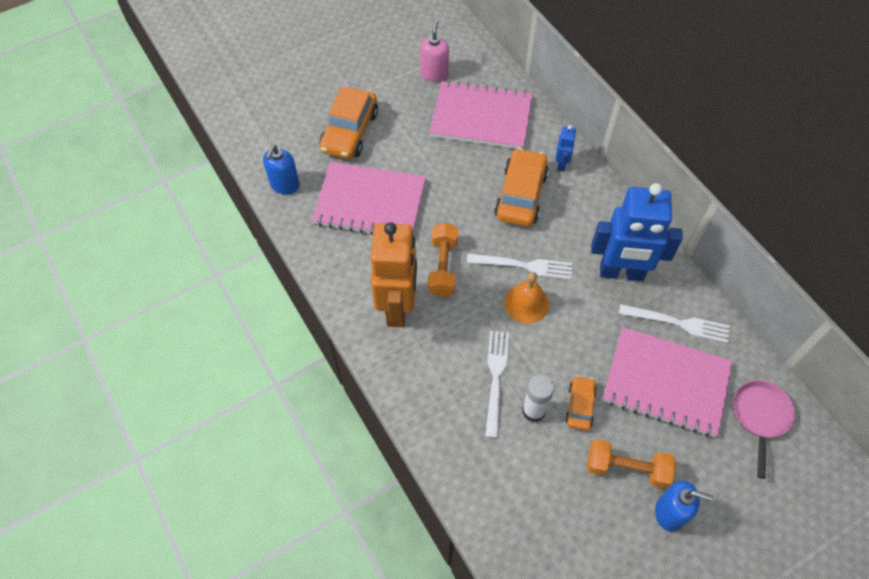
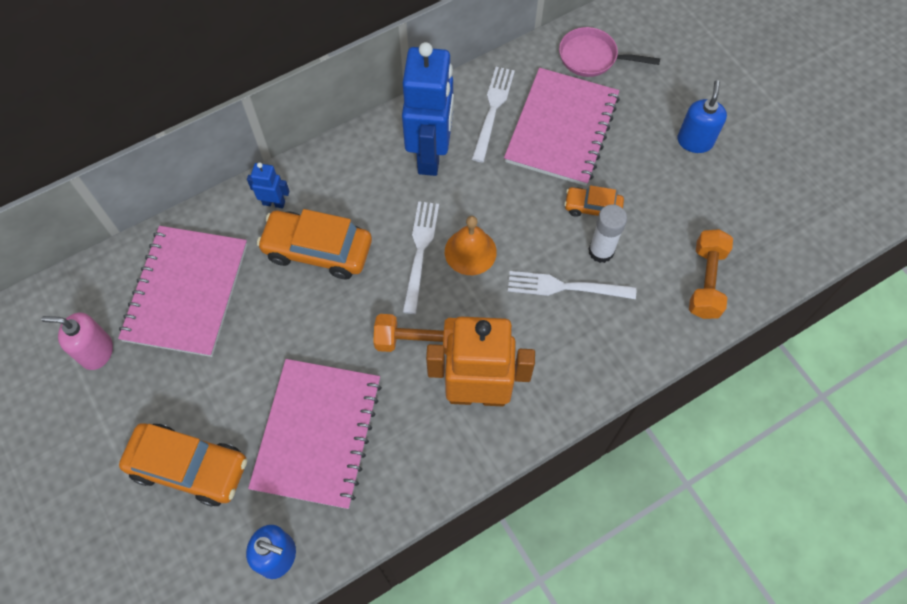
camera: 90 degrees left, 5 degrees up
orange dumbbell [587,439,676,489] -> orange dumbbell moved to [689,229,733,319]

